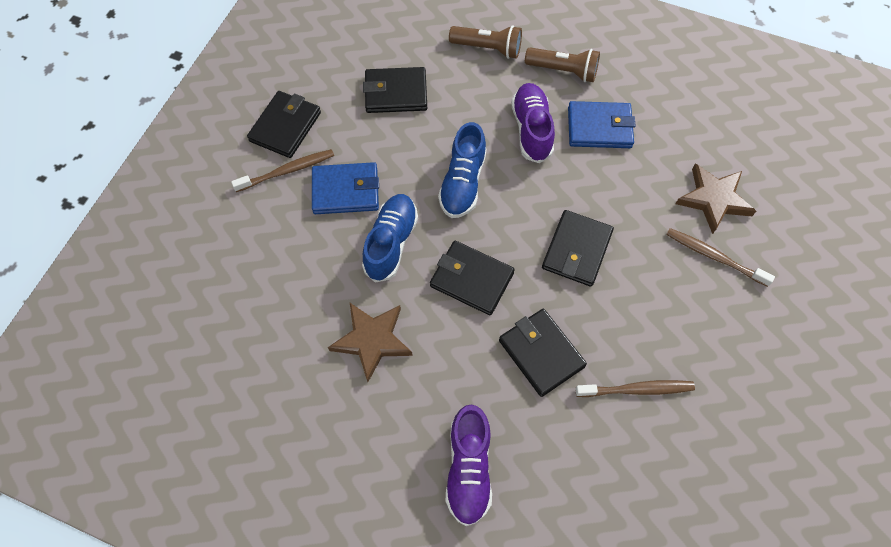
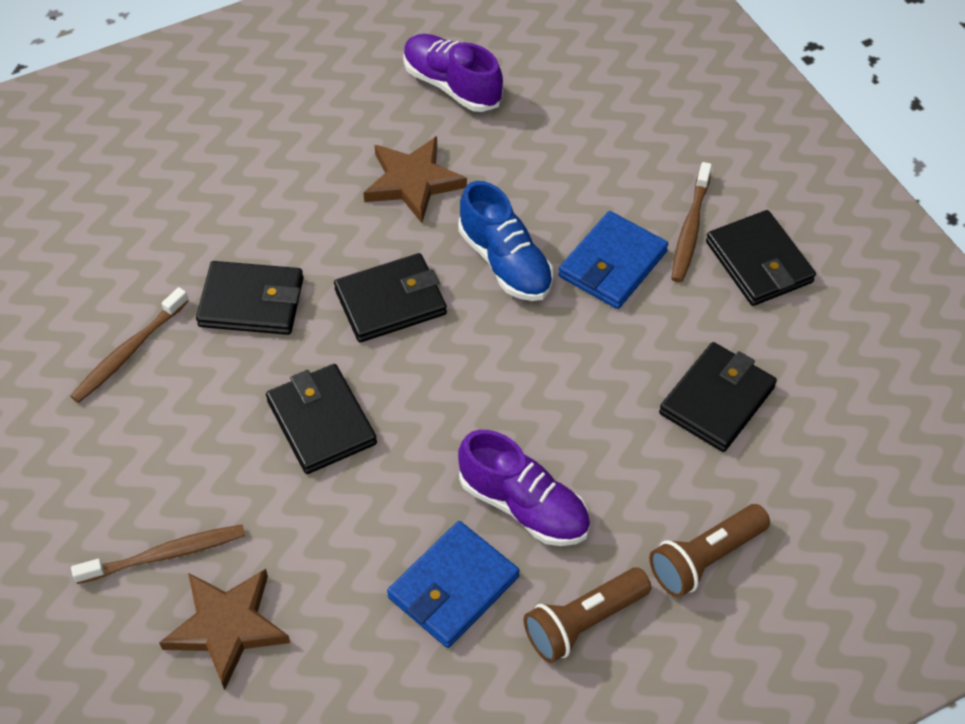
camera: 130 degrees right, 10 degrees down
blue shoe [438,122,487,218] -> none
purple shoe [446,405,492,526] -> purple shoe moved to [403,34,503,112]

